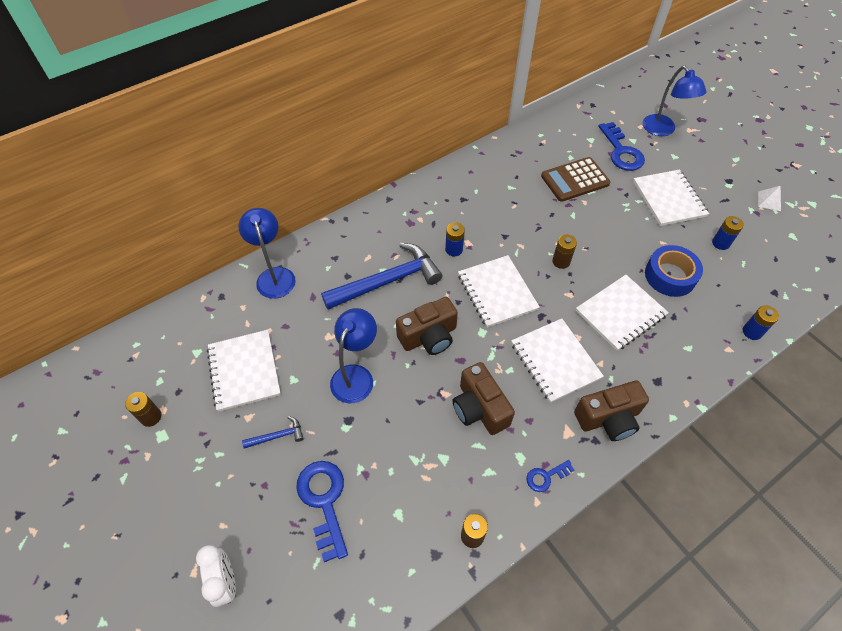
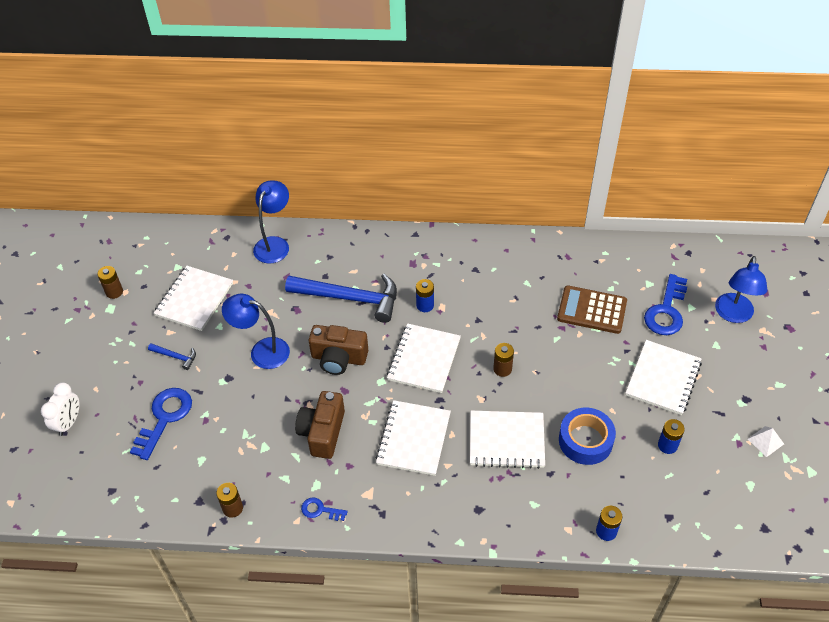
camera: 40 degrees right, 5 degrees down
blue lamp [330,308,377,403] -> blue lamp turned 135 degrees counterclockwise [222,294,290,369]
brown camera [574,380,649,441] -> none

